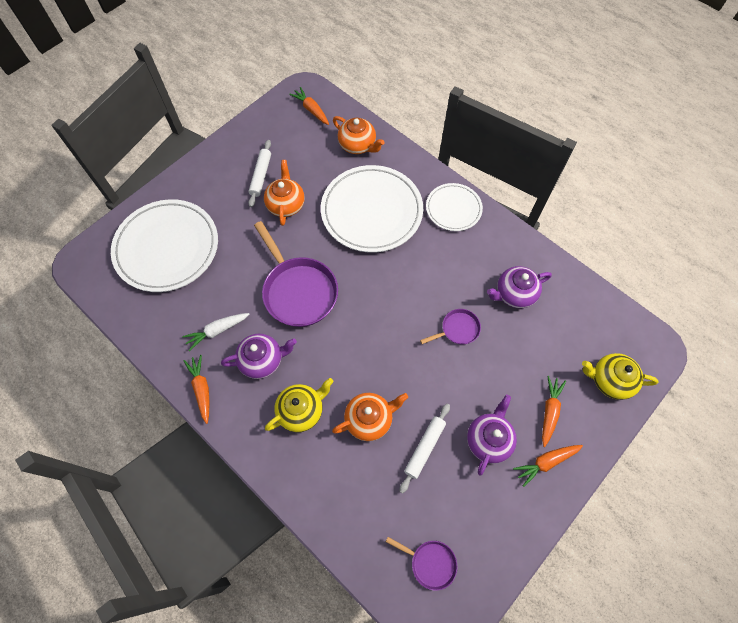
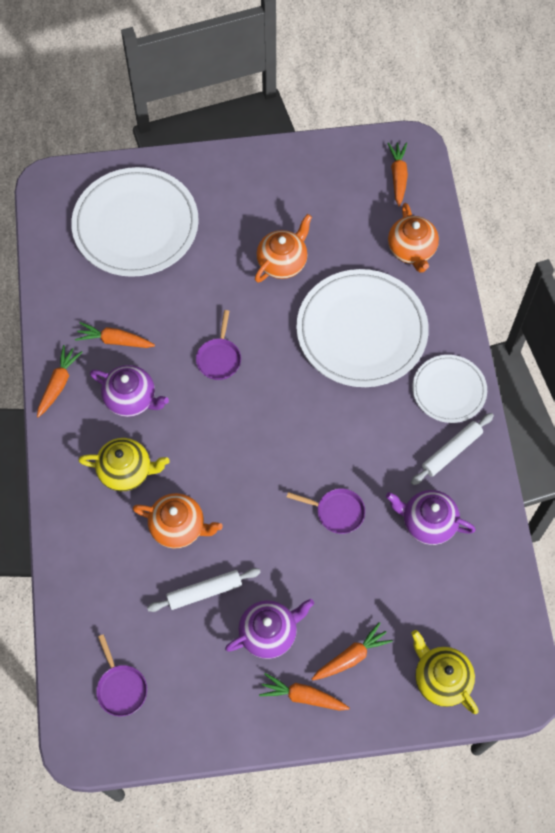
camera: 40 degrees right, 0 degrees up
white carrot [182,313,249,351] -> orange carrot [75,322,155,348]
white rolling pin [248,140,271,207] -> white rolling pin moved to [411,413,494,485]
purple pan [254,221,338,327] -> purple pan [196,310,241,380], size x0.50

